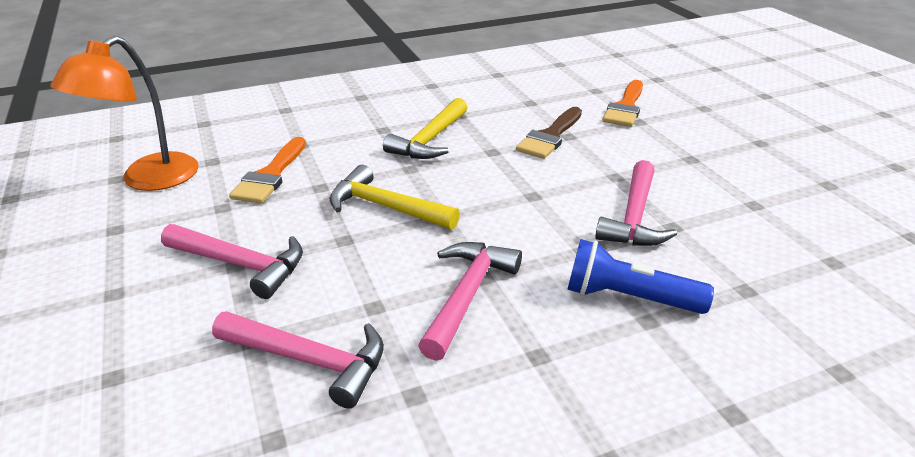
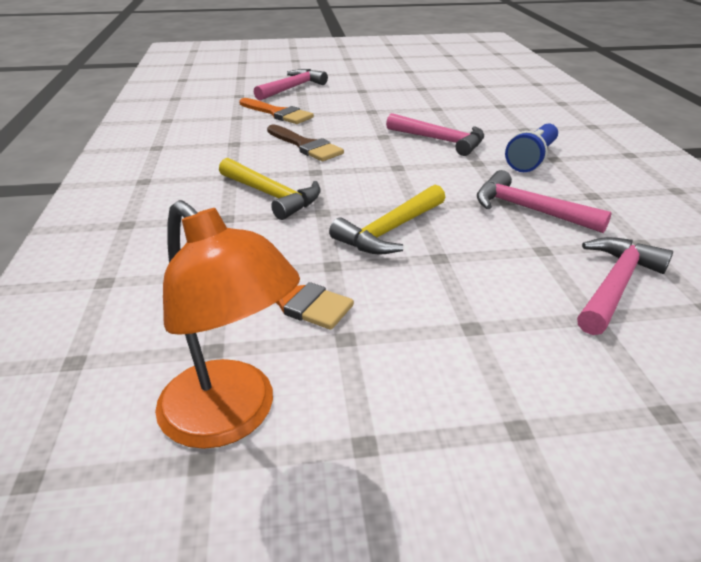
camera: 75 degrees left, 0 degrees up
pink hammer [161,224,303,299] -> pink hammer moved to [254,69,328,101]

